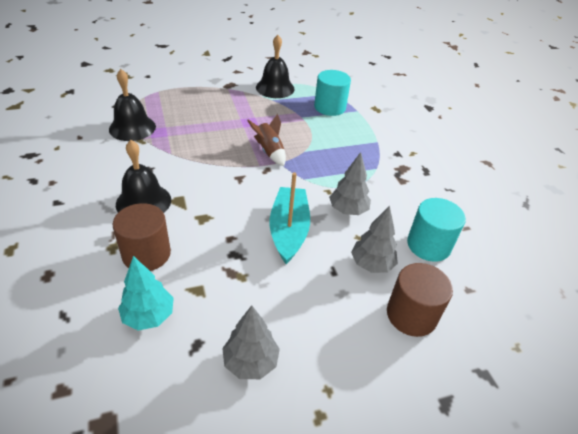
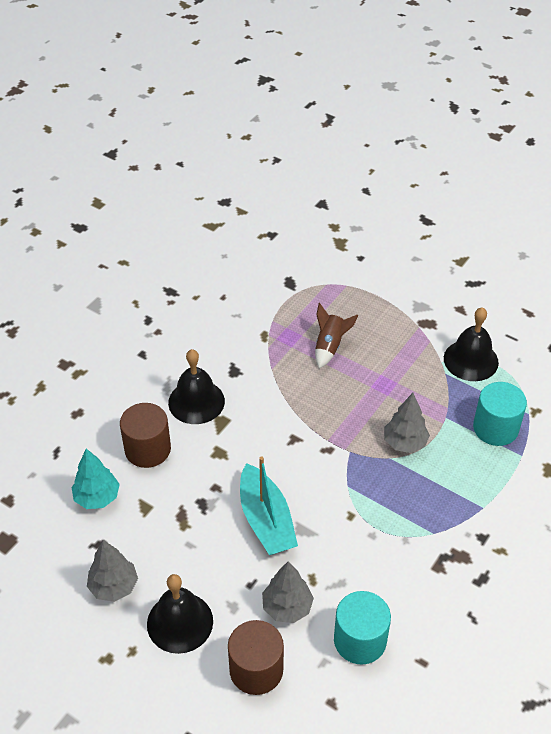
camera: 55 degrees right, 5 degrees up
black bell [109,69,156,141] -> black bell moved to [147,574,213,654]
brown rocket [247,114,286,166] -> brown rocket moved to [315,303,359,369]
turquoise boat [269,172,310,264] -> turquoise boat turned 105 degrees clockwise [240,456,298,555]
grey tree [329,152,371,215] -> grey tree moved to [384,393,430,453]

